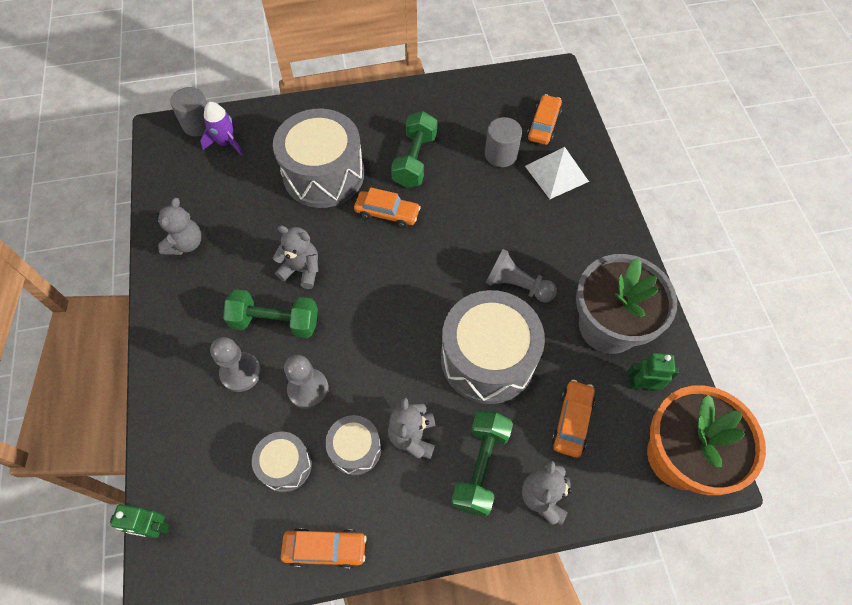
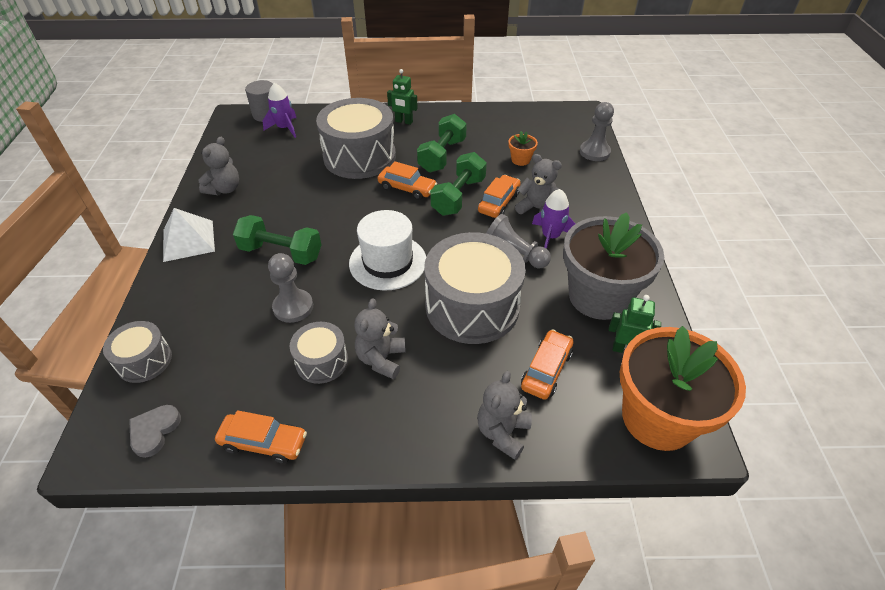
camera: 10 degrees right, 15 degrees down
green robot [110,504,170,538] -> green robot moved to [387,69,418,125]
grey pawn [210,337,261,392] -> grey pawn moved to [580,102,614,161]
grey drum [252,432,312,492] -> grey drum moved to [103,321,172,383]
grey teddy bear [273,225,318,289] -> grey teddy bear moved to [515,154,562,214]
green dumbbell [451,411,513,517] -> green dumbbell moved to [430,152,487,216]
grey cylinder [485,117,522,167] -> orange flower pot [509,131,538,166]
white pyramid [525,147,589,199] -> white pyramid moved to [163,208,215,262]
orange car [527,94,562,145] -> orange car moved to [478,175,521,218]
none -> grey heart [129,405,181,458]
none -> white hat [349,210,426,291]
none -> purple rocket [532,189,575,249]

